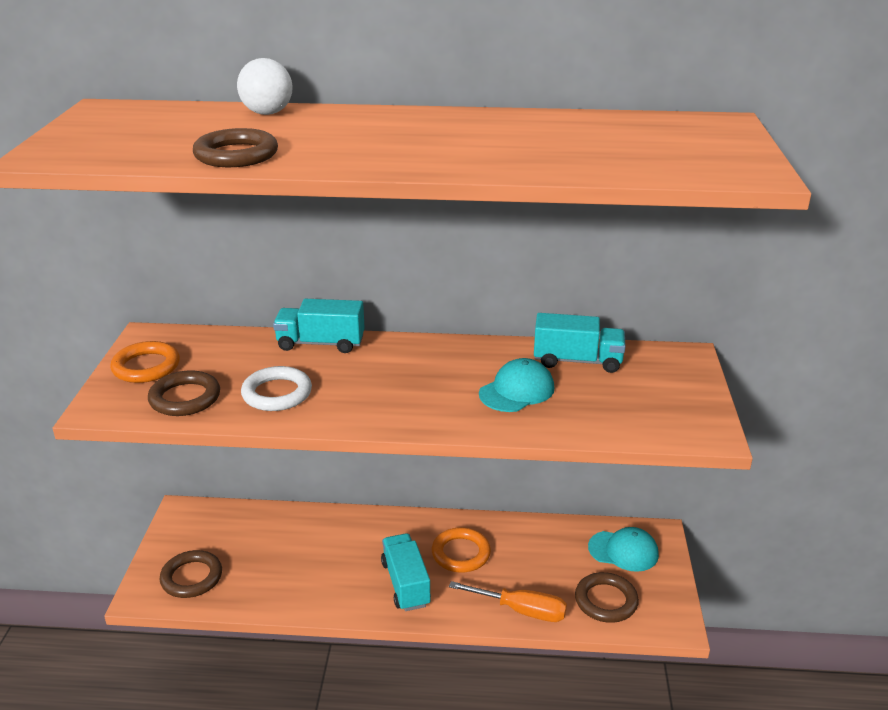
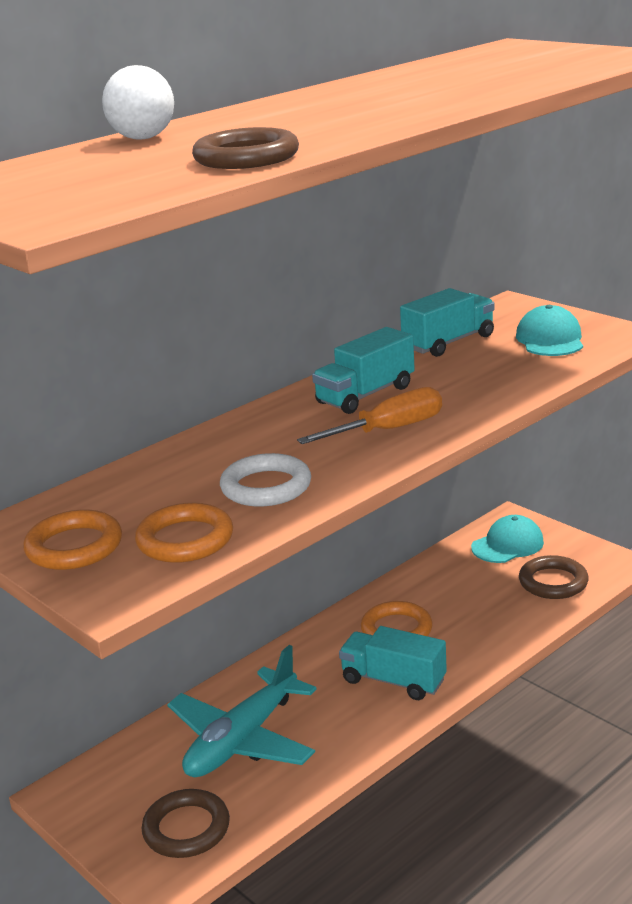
camera: 45 degrees left, 5 degrees down
brown ring [148,370,220,416] -> orange ring [135,502,233,563]
turquoise truck [273,299,365,353] -> turquoise truck moved to [312,327,415,414]
orange screwdriver [449,581,567,622] -> orange screwdriver moved to [297,387,442,444]
turquoise cap [479,358,554,412] -> turquoise cap moved to [516,305,583,356]
none -> turquoise plane [167,645,317,778]

